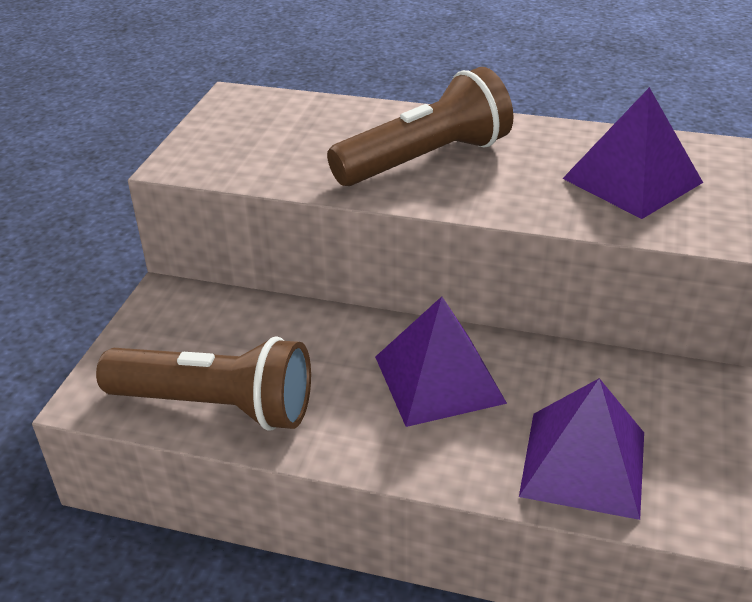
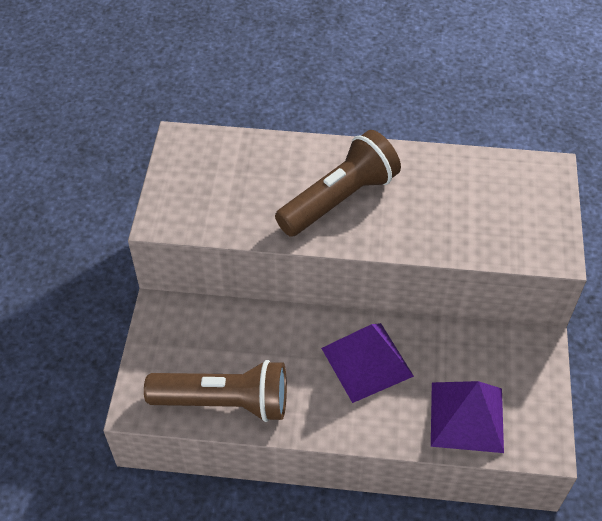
camera: 10 degrees left, 15 degrees up
purple pyramid [562,87,703,219] -> none

